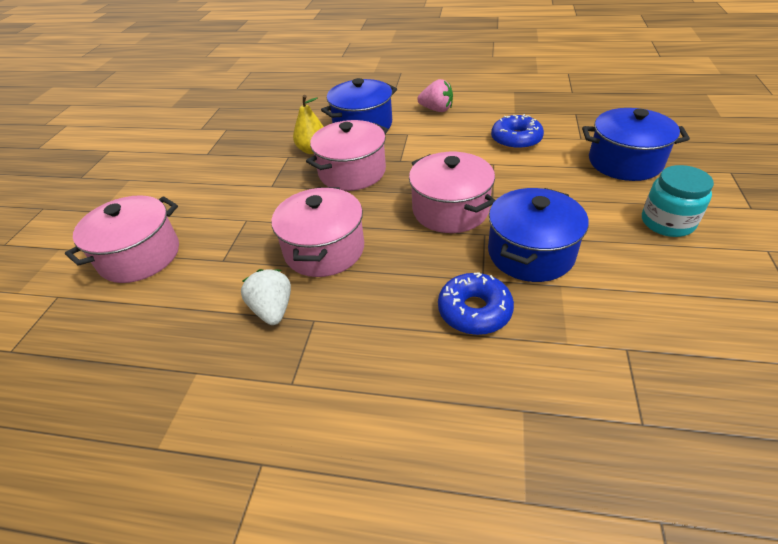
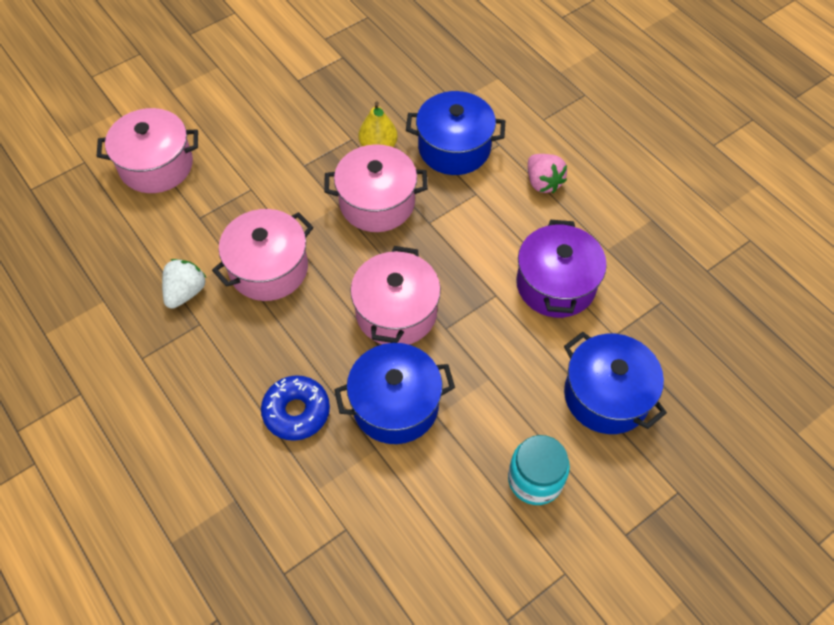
camera: 40 degrees right, 15 degrees up
blue donut [491,114,544,150] -> purple pot [516,220,607,318]

